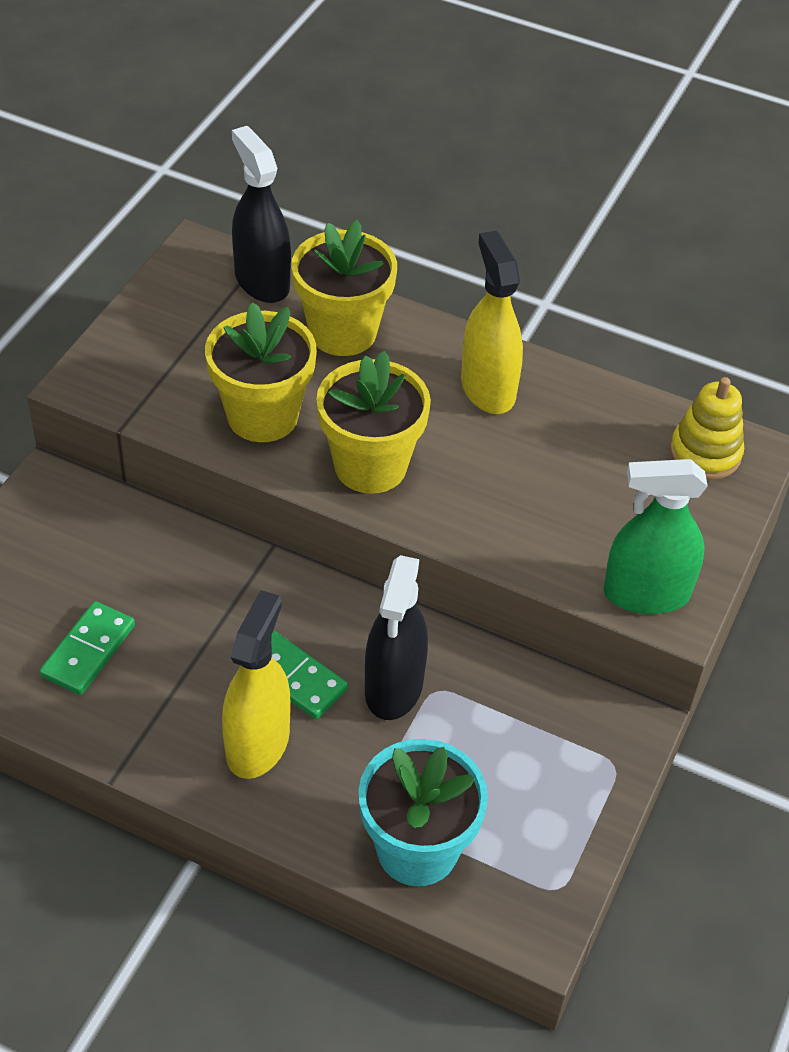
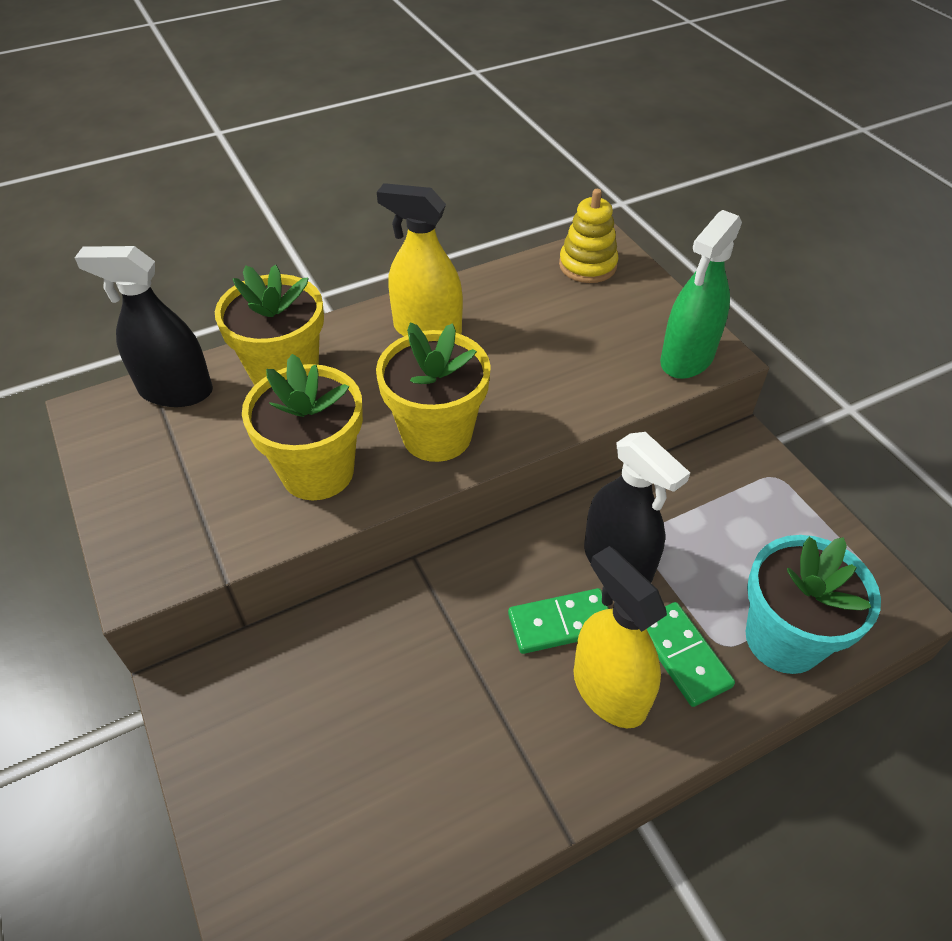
camera: 50 degrees left, 0 degrees up
green domino [39,601,135,695] -> green domino moved to [647,602,735,707]

